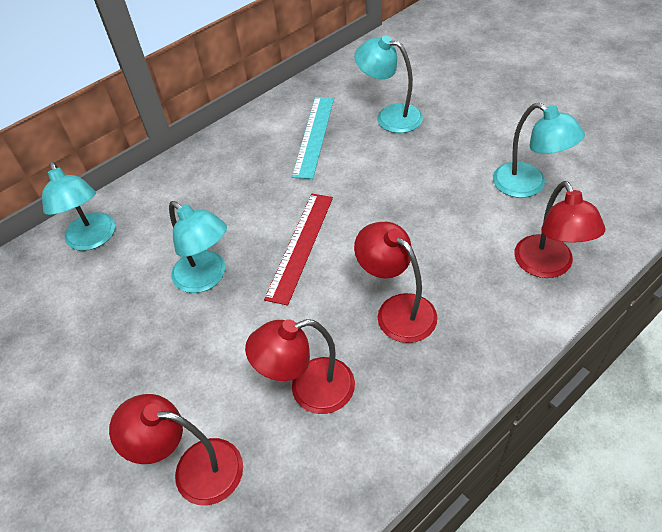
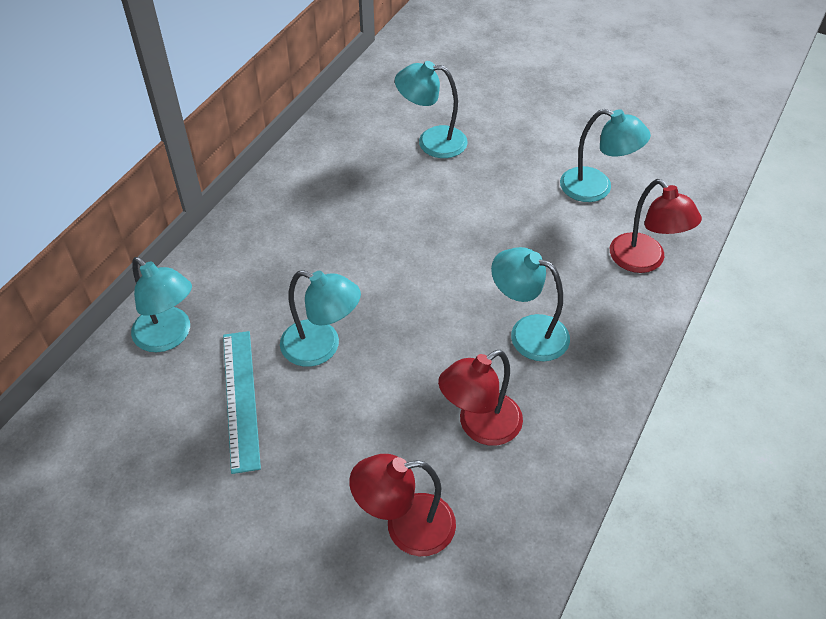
camera: 25 degrees left, 0 degrees up
red ruler [264,194,333,306] -> none
turquoise ruler [292,97,334,179] -> turquoise ruler moved to [223,331,261,474]
red lamp [354,222,438,343] -> turquoise lamp [491,247,570,361]

